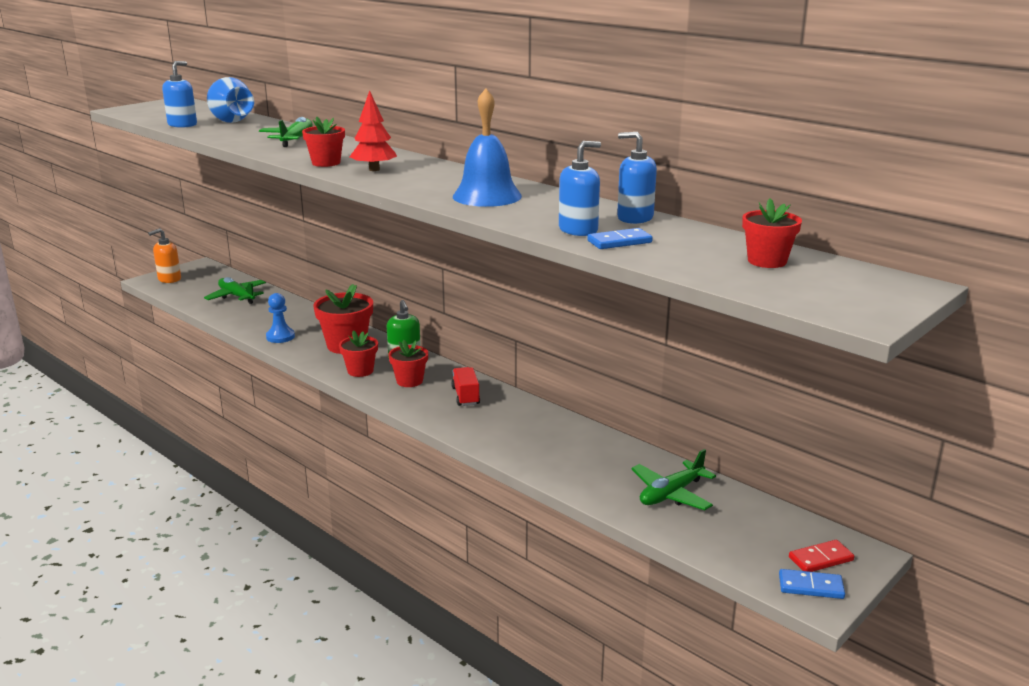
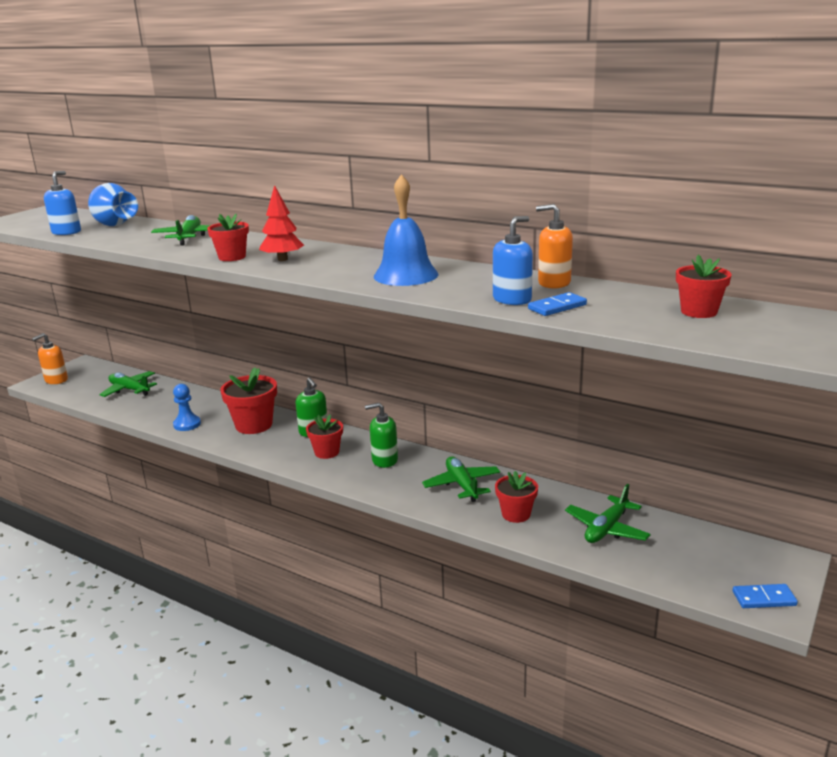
camera: 10 degrees left, 0 degrees up
red flower pot [339,330,378,377] -> red flower pot moved to [495,471,538,523]
red truck [451,367,480,406] -> green soap dispenser [365,403,398,468]
blue soap dispenser [617,132,657,224] -> orange soap dispenser [536,204,573,288]
red domino [789,540,854,572] -> none
none -> green plane [422,457,500,502]

